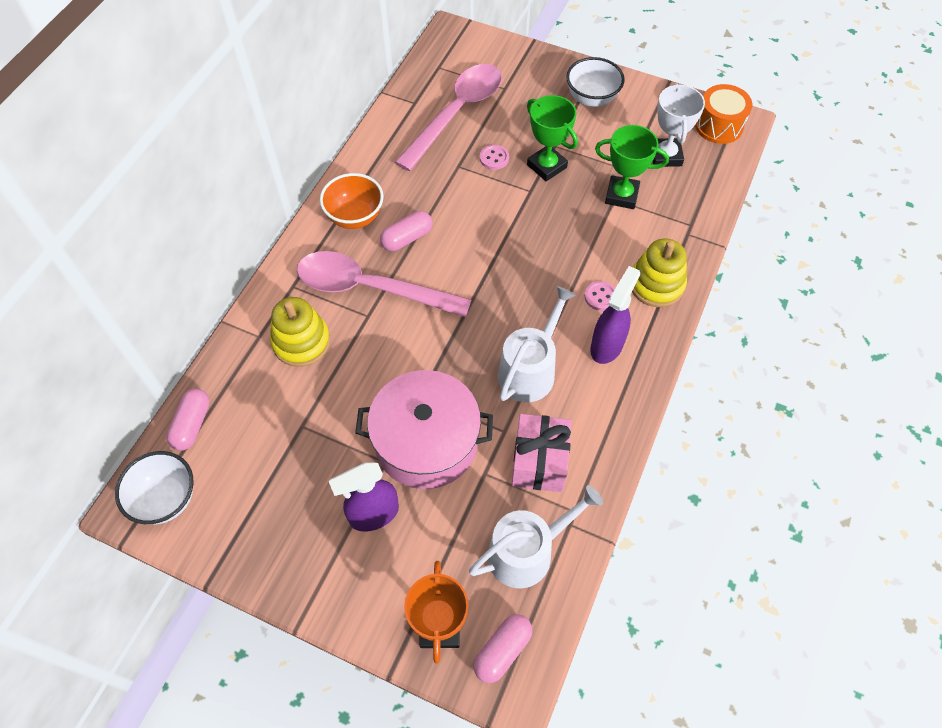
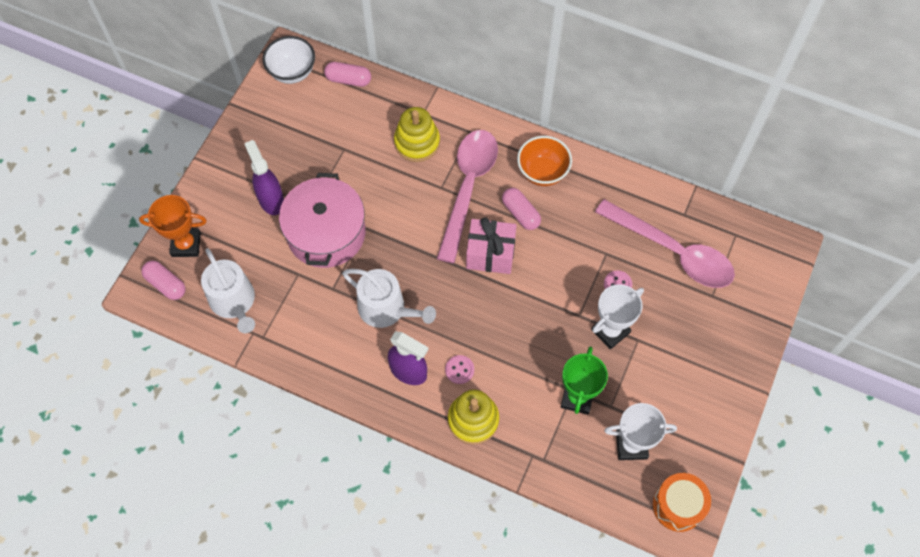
camera: 90 degrees right, 5 degrees up
pink gift [512,414,572,492] -> pink gift moved to [466,217,517,274]
green trophy [527,95,578,181] -> white trophy [591,284,644,349]
white bowl [566,57,625,107] -> none

